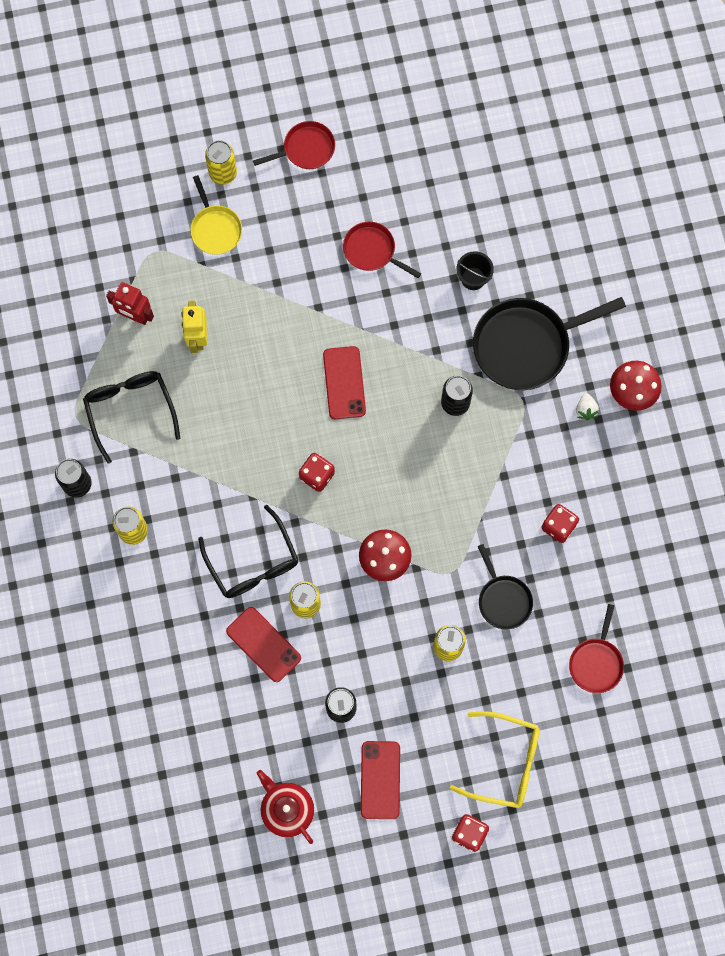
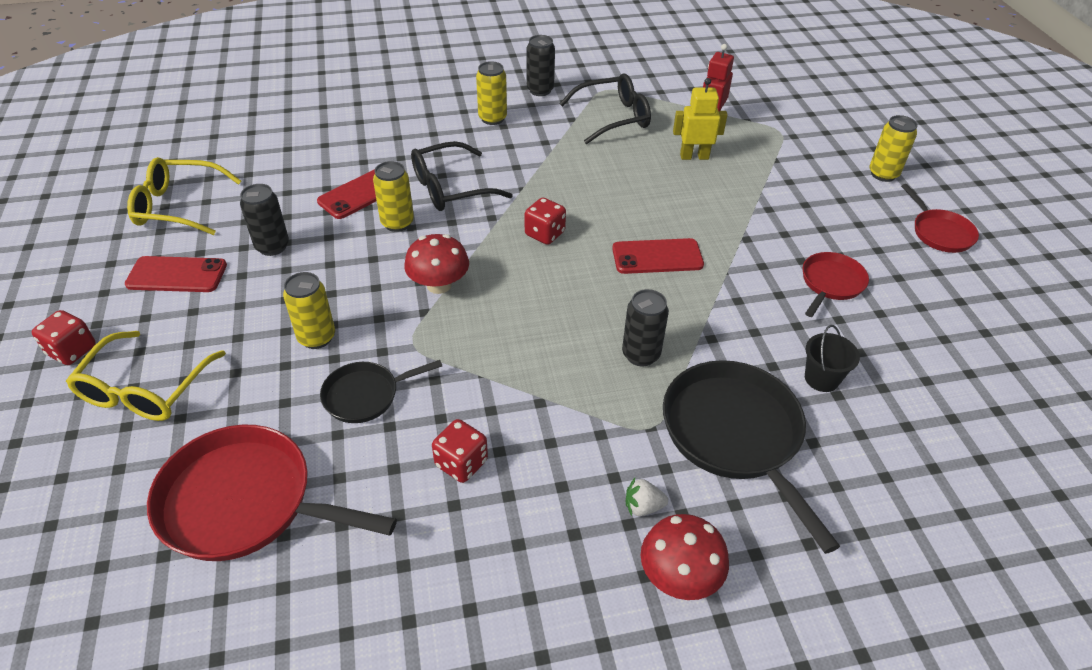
camera: 90 degrees right, 30 degrees down
yellow pan [190,175,242,255] -> none
red teapot [257,770,314,844] -> yellow glasses [127,157,241,235]
red pan [569,604,624,693] -> red pan [147,425,397,561], size x1.83

